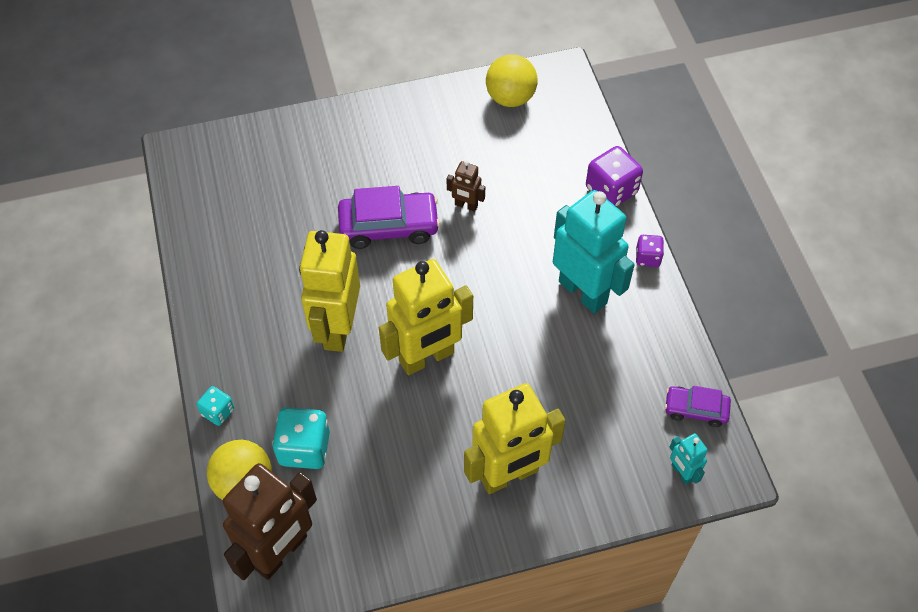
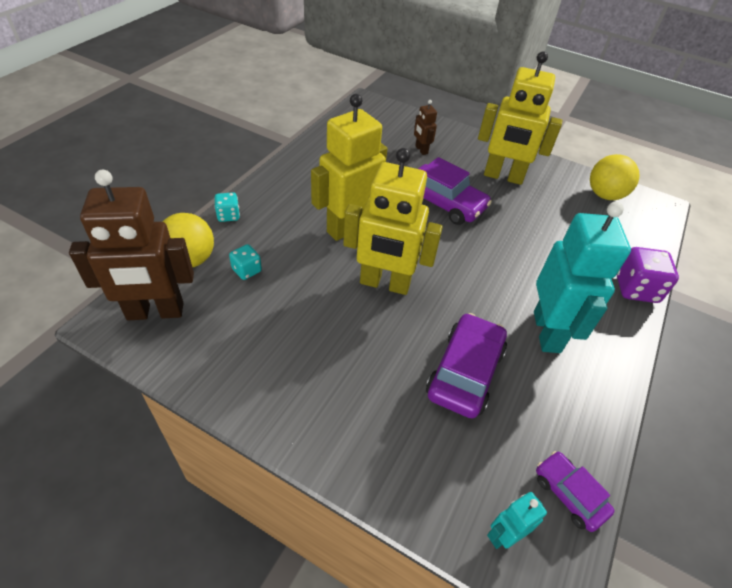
camera: 40 degrees right, 10 degrees down
turquoise dice [272,407,330,469] -> turquoise dice [229,244,262,280], size x0.57
brown robot [447,160,485,212] -> brown robot moved to [414,100,437,155]
yellow robot [464,383,566,494] -> yellow robot moved to [478,51,562,185]
purple dice [636,235,664,267] -> none
turquoise robot [669,433,708,485] -> turquoise robot turned 45 degrees clockwise [487,492,547,549]
none -> purple car [426,313,507,419]

